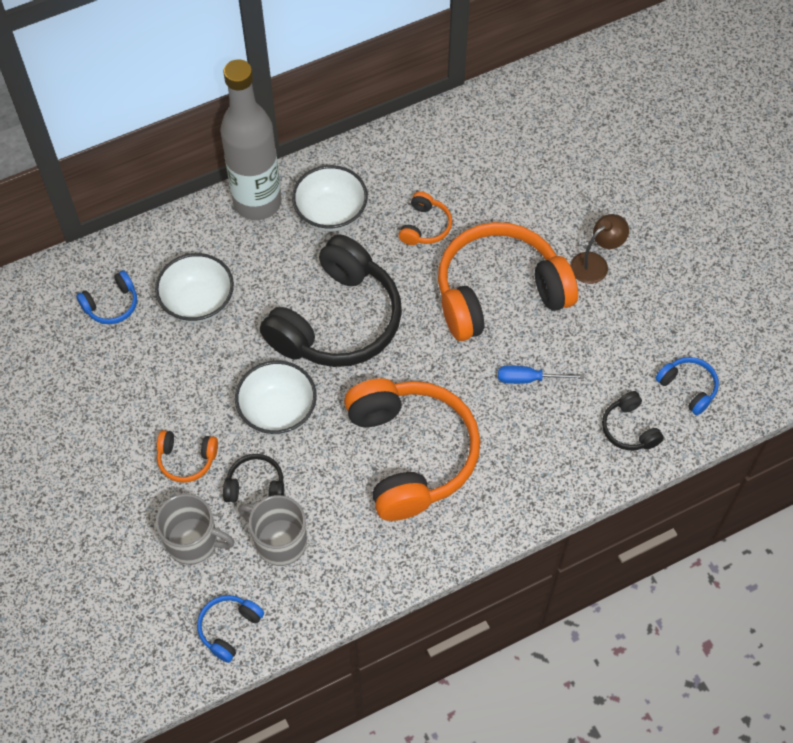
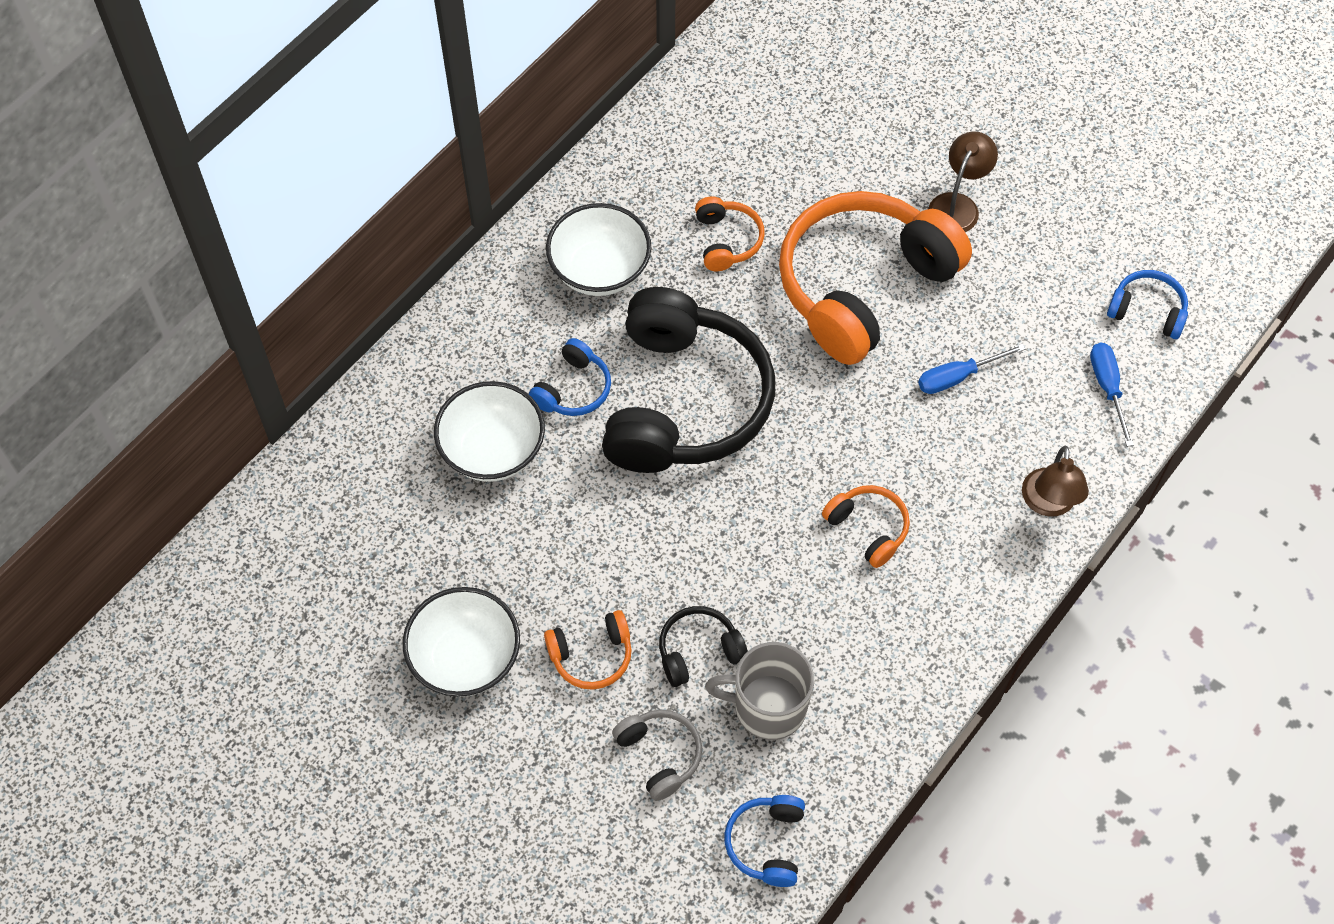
camera: 25 degrees left, 0 degrees up
blue headphones [76,270,137,324] -> blue headphones moved to [529,338,611,416]
grey mug [156,494,235,565] -> grey headphones [612,710,702,801]
grey bottle [220,59,282,220] -> none
white bowl [235,361,317,435] -> white bowl moved to [403,587,520,697]
orange headphones [344,378,480,521] -> orange headphones [822,485,910,568], size x0.43
black headphones [602,391,664,450] -> blue screwdriver [1090,342,1134,447]
none -> brown lamp [1022,446,1089,517]

